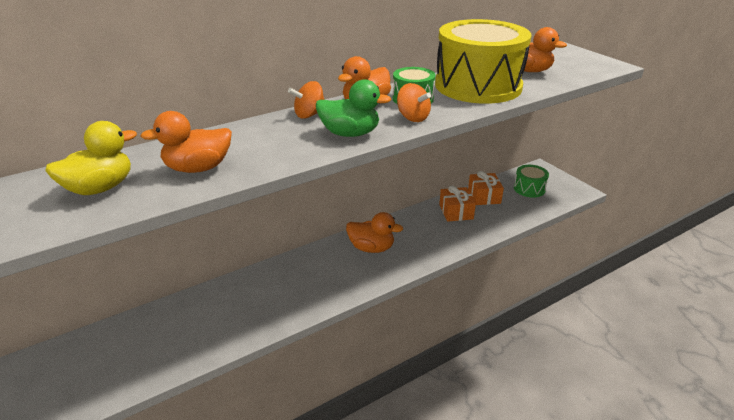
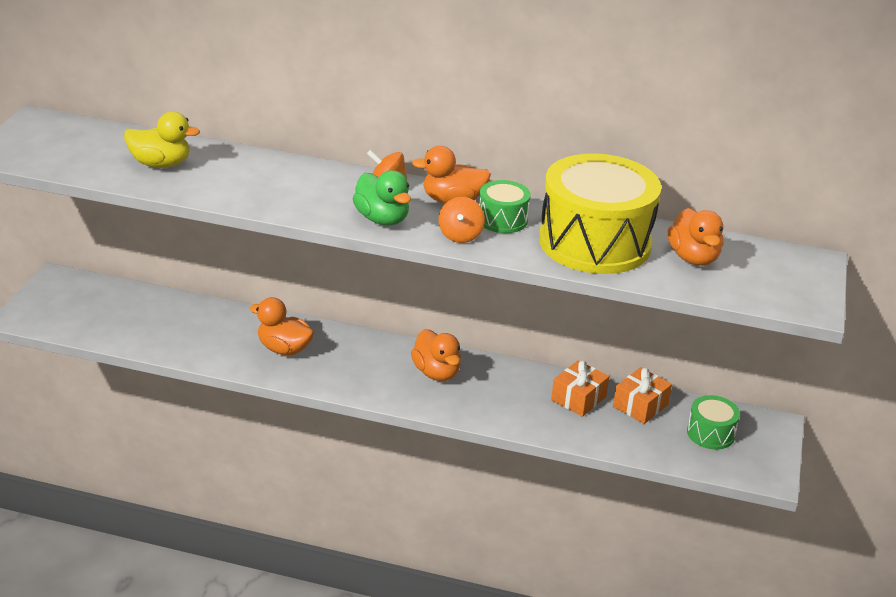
camera: 45 degrees right, 0 degrees up
orange duck [141,111,232,173] -> orange duck moved to [249,297,314,355]

